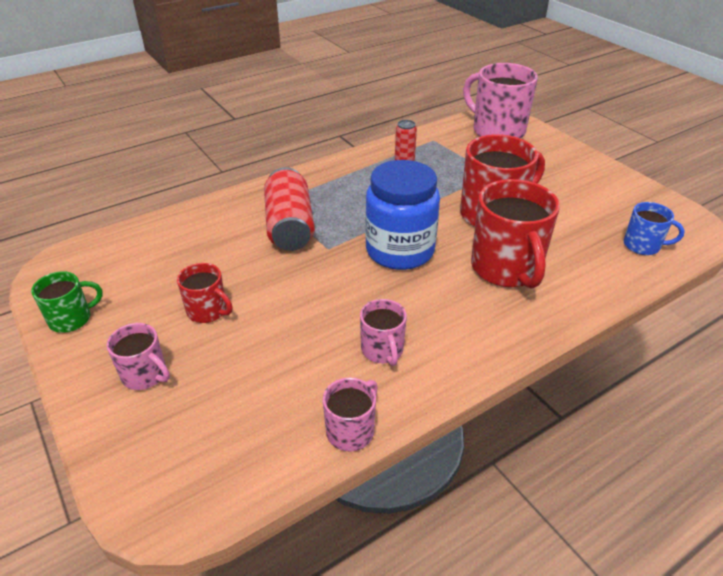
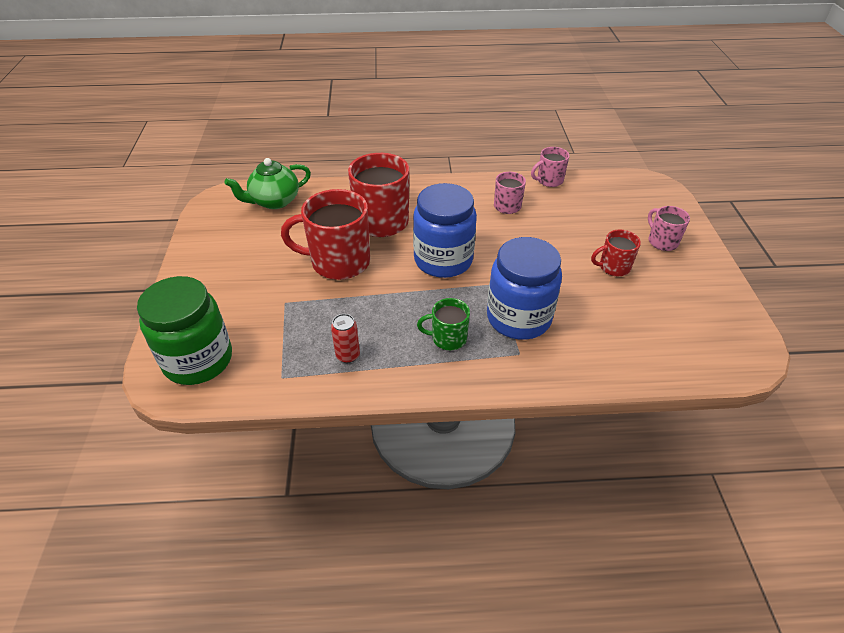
camera: 150 degrees left, 5 degrees up
green mug [31,271,103,333] -> green mug moved to [417,298,470,350]
red mug [177,263,233,323] -> red mug turned 75 degrees counterclockwise [591,229,641,276]
red can [264,167,315,251] -> blue jar [487,237,562,340]
pink mug [463,63,538,138] -> green jar [137,276,232,385]
blue mug [624,202,685,255] -> green teapot [224,158,311,209]

